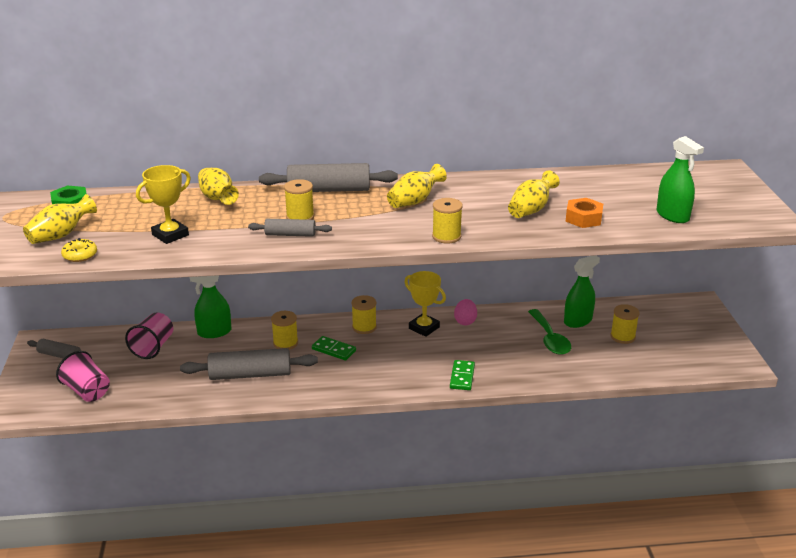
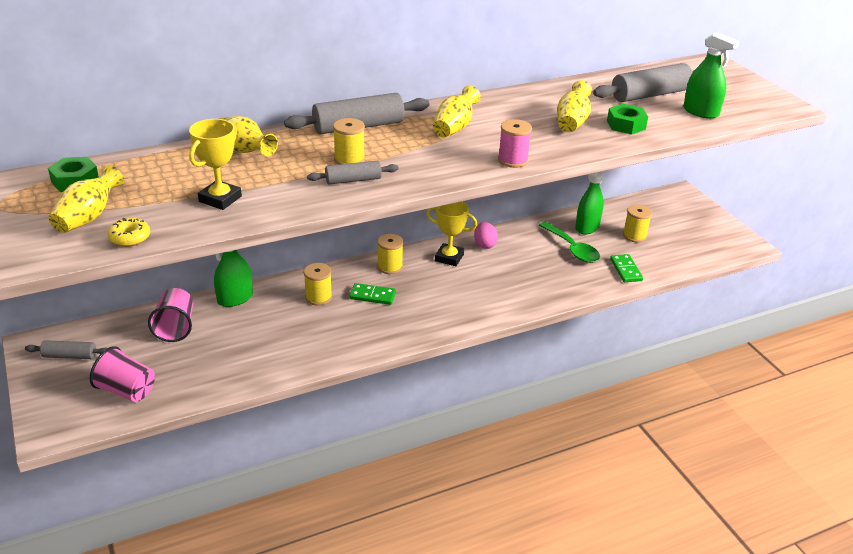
camera: 20 degrees left, 5 degrees up
grey rolling pin [180,348,318,380] -> grey rolling pin moved to [593,63,694,102]
yellow spool [432,198,463,244] -> pink spool [498,119,532,168]
green domino [450,360,475,390] -> green domino moved to [610,254,643,282]
orange nut [566,198,603,228] -> green nut [607,104,648,135]

